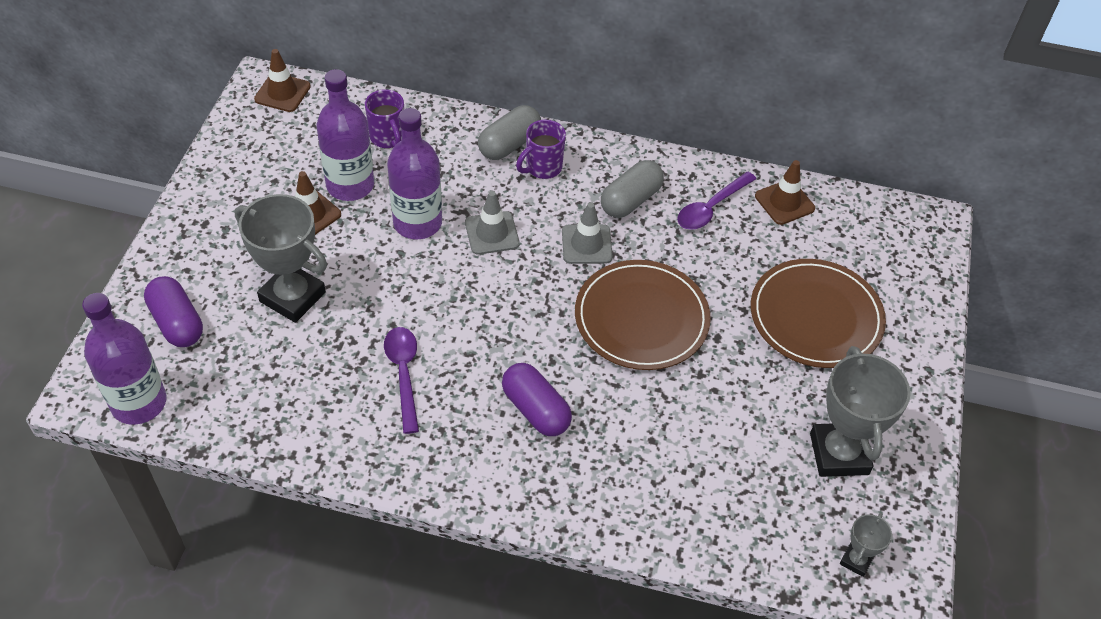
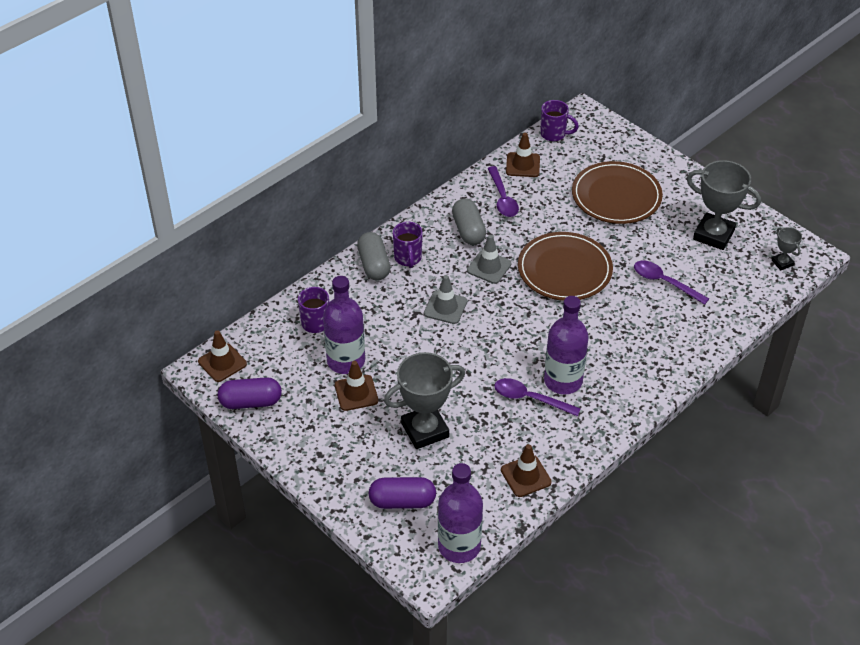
camera: 55 degrees left, 5 degrees down
purple bottle [387,108,442,239] -> purple bottle moved to [544,296,589,394]
purple capsule [502,363,572,436] -> purple capsule moved to [218,377,282,409]
none -> brown traffic cone [501,444,552,497]
none -> purple mug [540,100,579,142]
none -> purple spoon [634,261,709,305]

